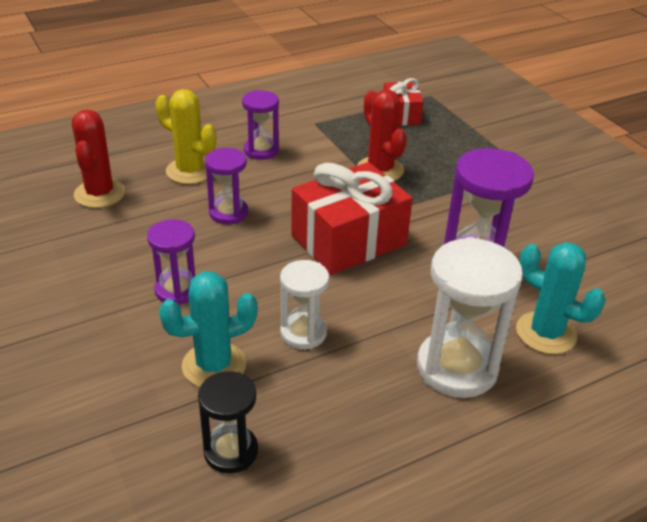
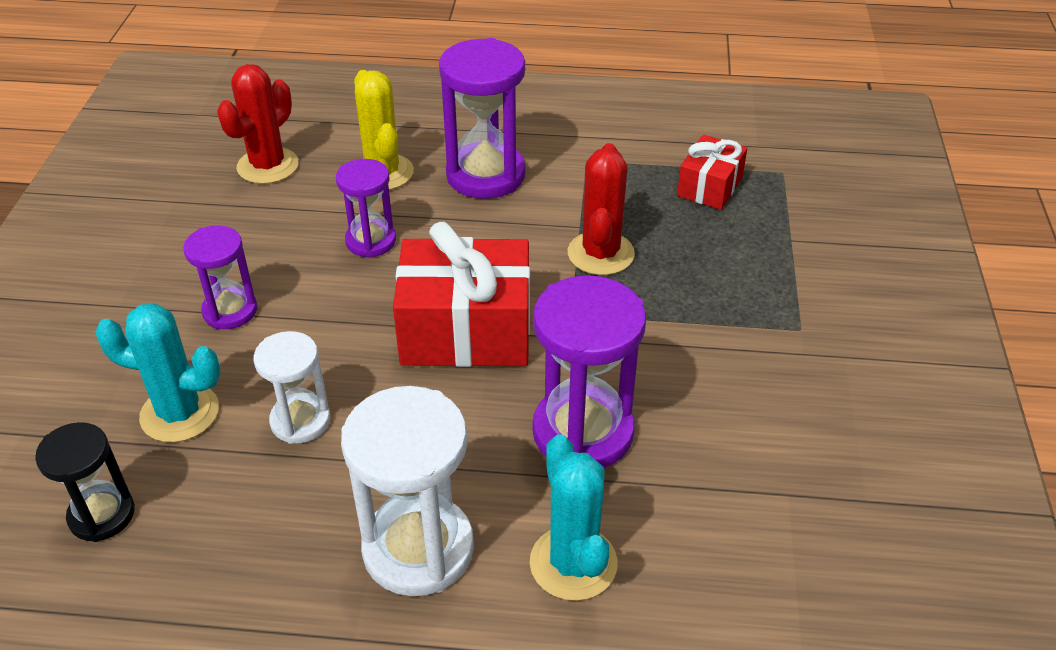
camera: 35 degrees right, 5 degrees up
purple hourglass [242,90,279,160] -> purple hourglass [439,38,526,199], size x1.68

